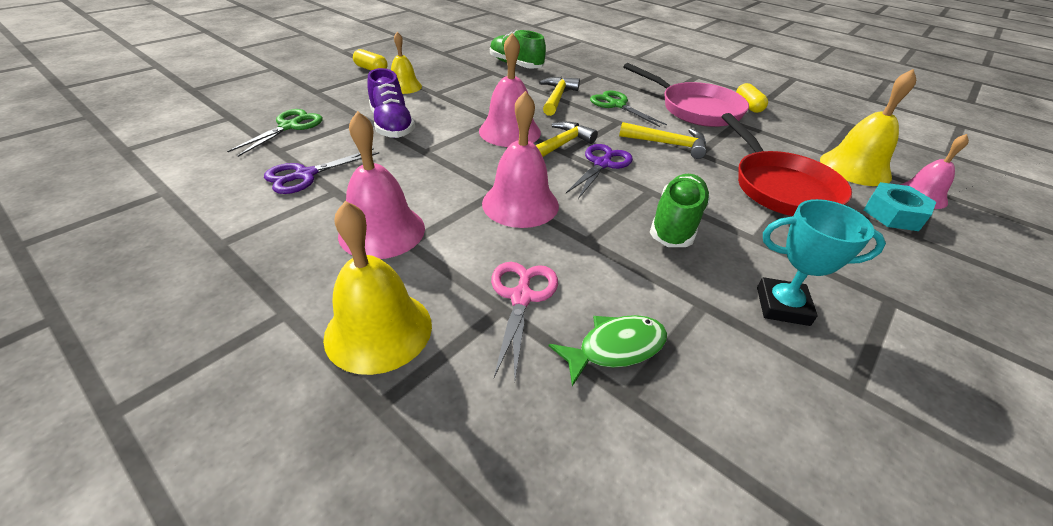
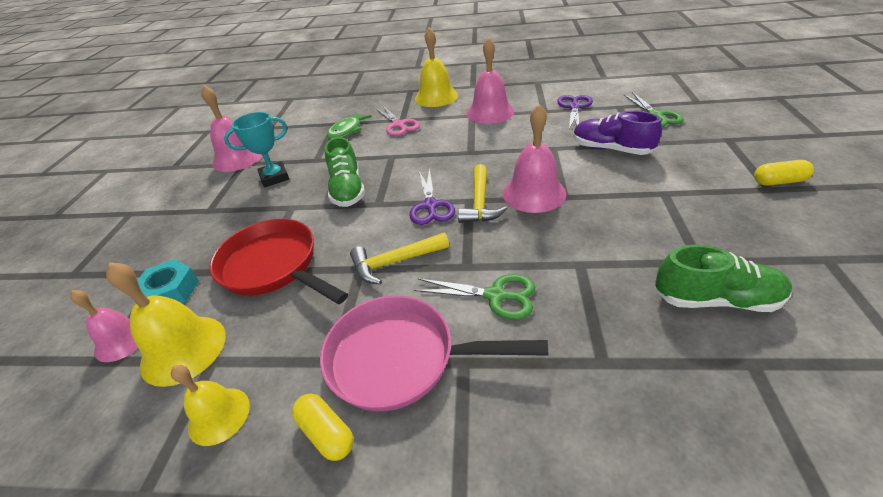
camera: 150 degrees right, 0 degrees up
yellow bell [391,32,422,94] -> yellow bell moved to [171,365,250,446]
pink bell [482,91,559,228] -> pink bell moved to [201,85,262,172]
yellow hammer [539,77,580,116] -> none

